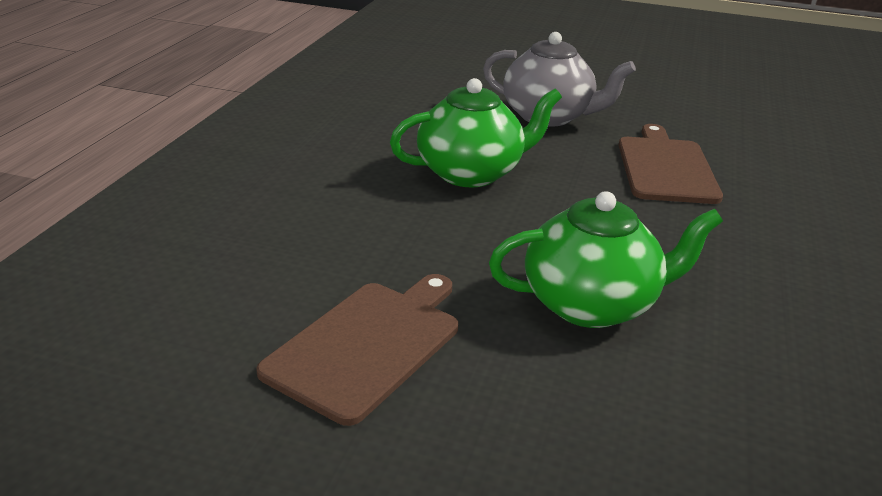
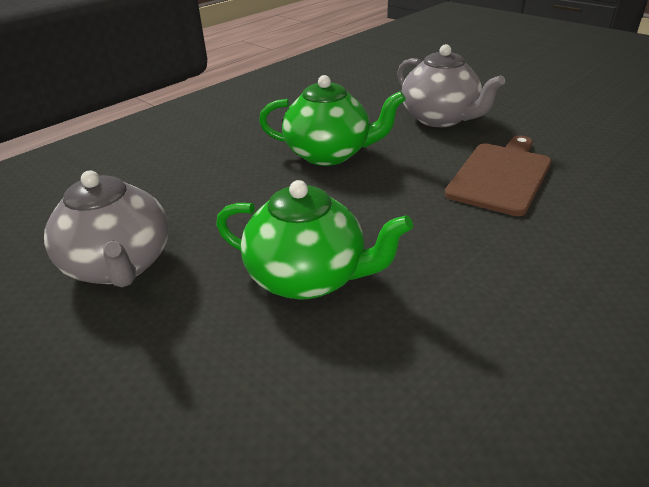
camera: 30 degrees right, 5 degrees up
brown cutting board [256,274,458,426] -> grey teapot [44,170,169,287]

